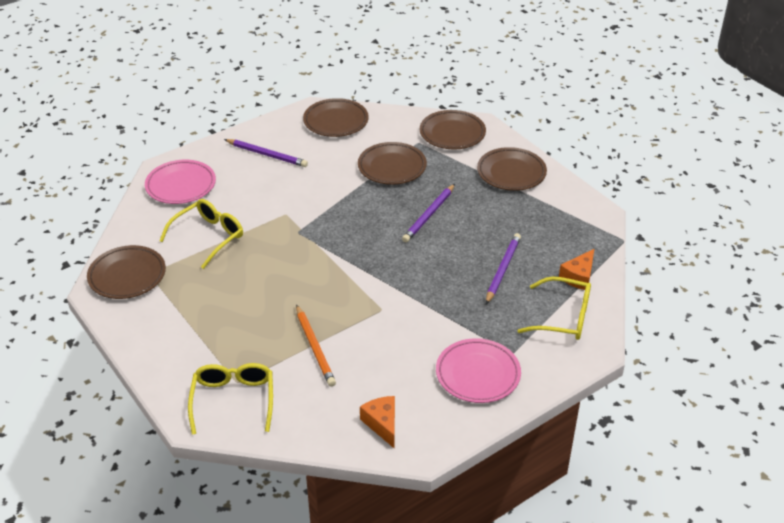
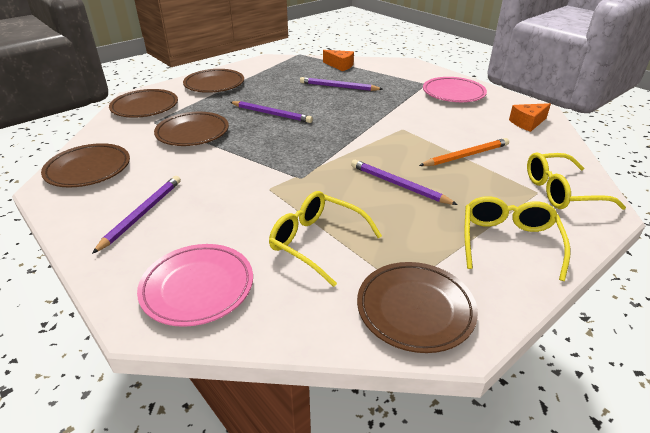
camera: 95 degrees left, 5 degrees down
yellow glasses [517,277,591,340] -> yellow glasses moved to [465,196,570,281]
none -> purple pencil [351,159,458,205]

